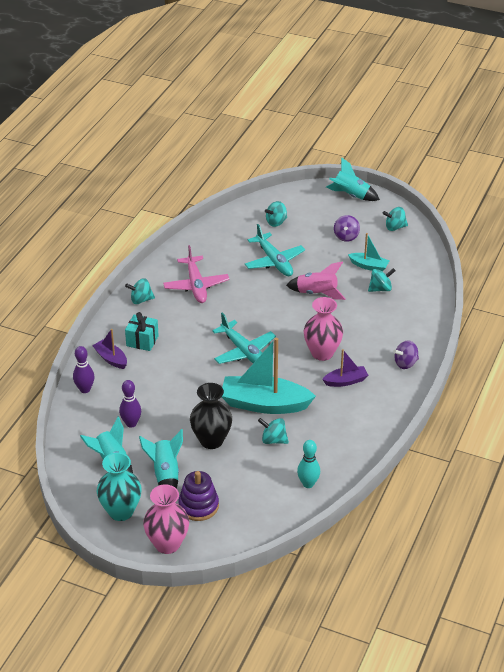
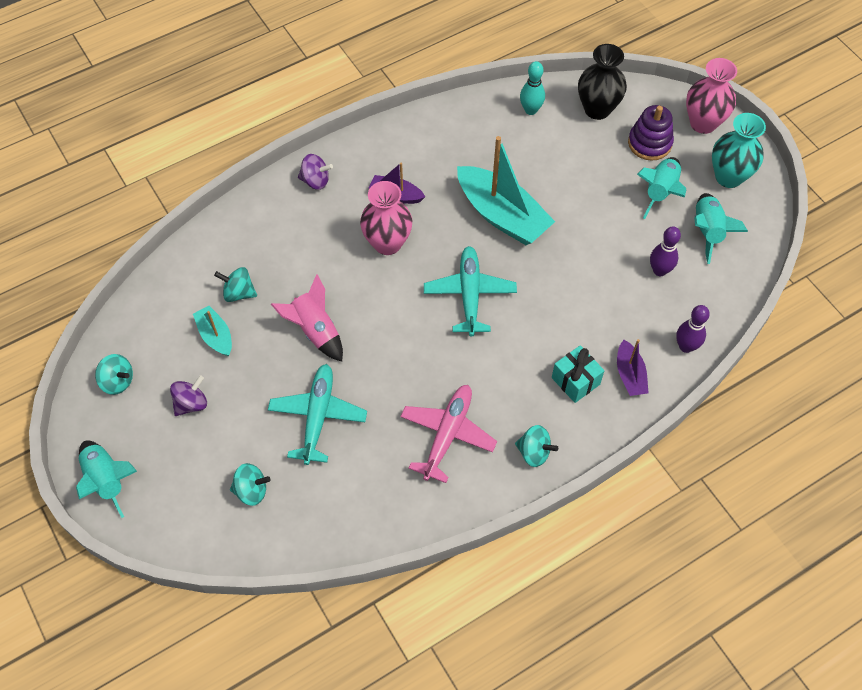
camera: 145 degrees left, 20 degrees up
black vase [190,383,232,449] -> black vase moved to [578,44,627,120]
turquoise spinning top [258,418,289,444] -> none

